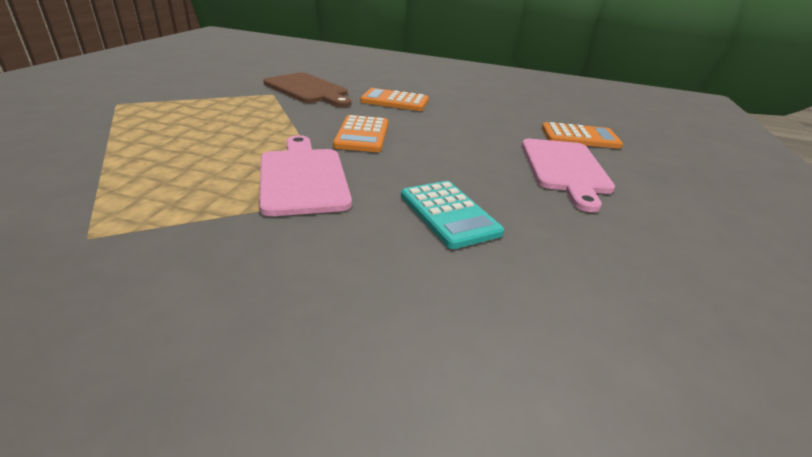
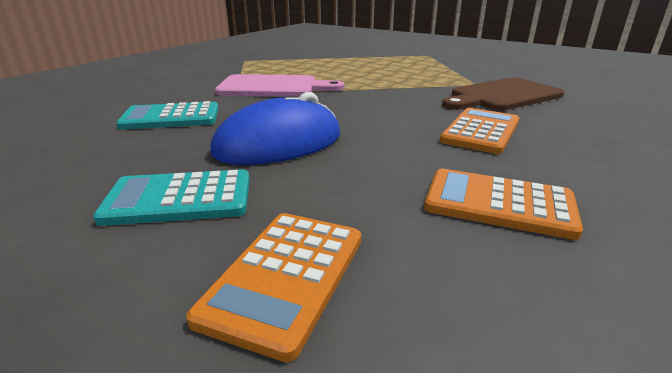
camera: 110 degrees right, 5 degrees down
orange calculator [333,115,388,152] -> orange calculator moved to [424,169,583,240]
pink cutting board [522,139,615,212] -> turquoise calculator [93,169,250,226]
none -> blue mouse [210,92,340,165]

